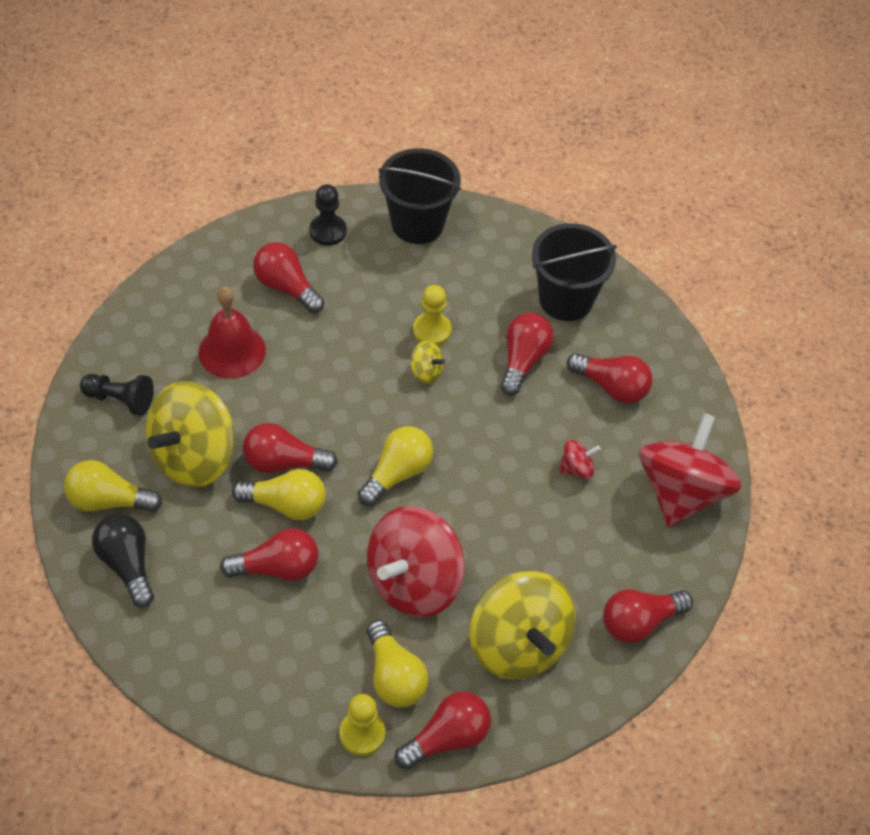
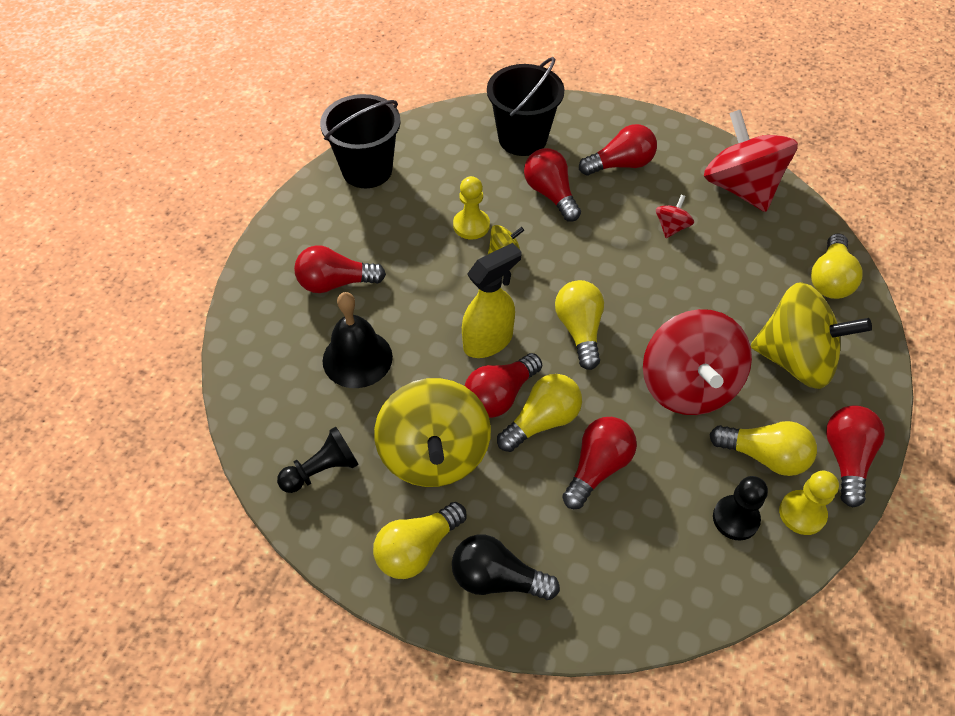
camera: 45 degrees left, 0 degrees up
red bell [198,287,266,379] -> black bell [323,292,393,388]
black pawn [310,184,347,246] -> black pawn moved to [713,476,768,540]
red light bulb [603,590,693,643] -> yellow light bulb [811,233,863,299]
none -> yellow spray bottle [462,243,522,358]

